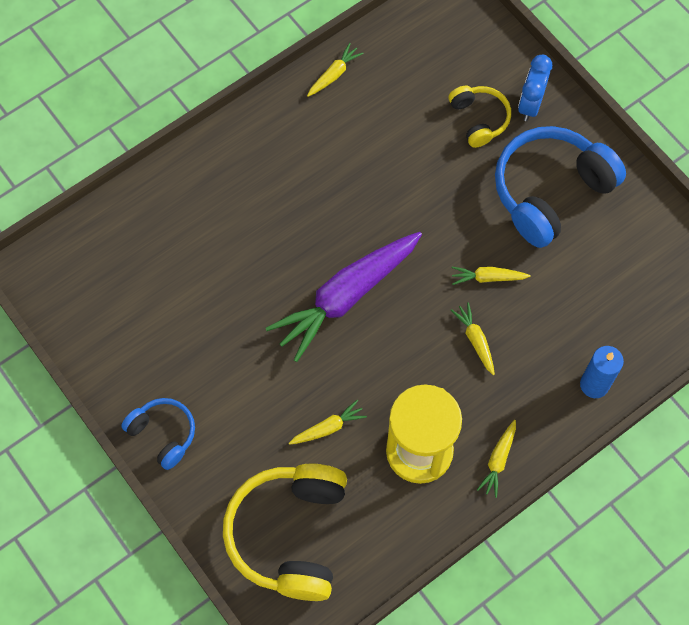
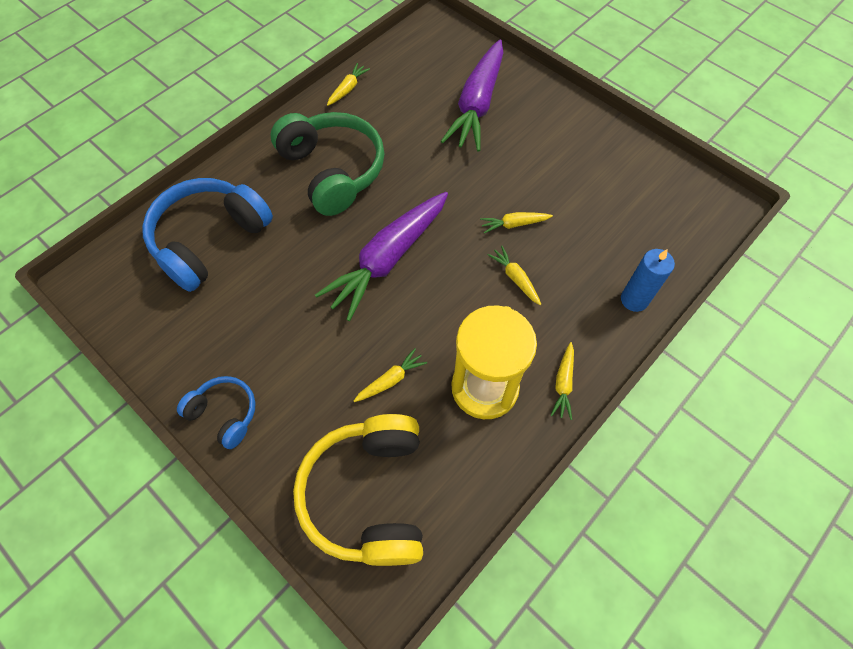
camera: 10 degrees left, 5 degrees down
yellow headphones [449,85,511,148] -> purple carrot [440,40,504,152]
blue headphones [495,126,626,248] -> blue headphones moved to [142,178,273,292]
blue clock [518,55,552,121] -> none
none -> green headphones [271,112,385,216]

